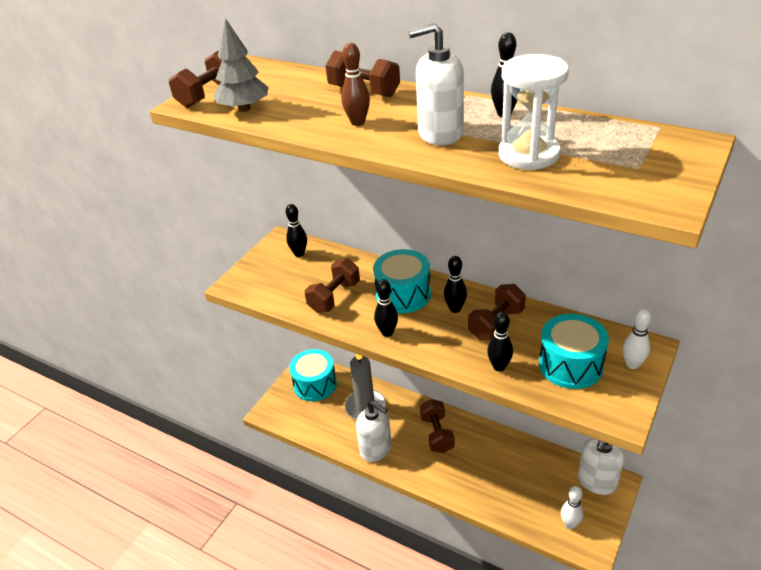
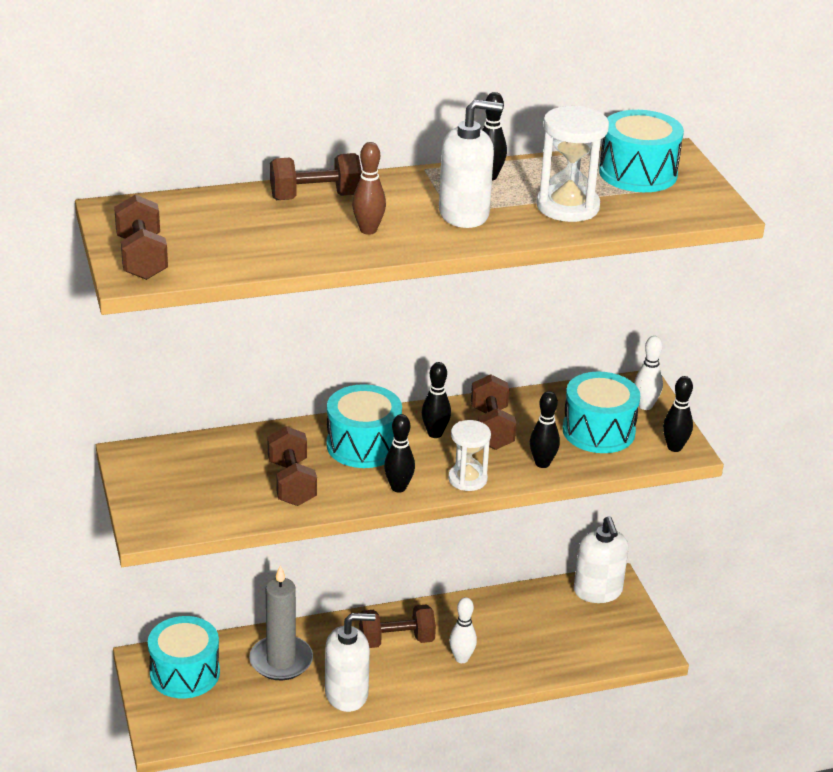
camera: 50 degrees left, 5 degrees down
grey tree [213,18,269,112] -> none
black bowling pin [286,204,307,257] -> black bowling pin moved to [663,376,693,452]
white soap dispenser [408,23,464,145] -> white soap dispenser turned 135 degrees counterclockwise [439,100,503,228]
brown dumbbell [420,399,454,453] -> brown dumbbell turned 45 degrees counterclockwise [359,604,436,648]
white bowling pin [561,486,583,529] -> white bowling pin moved to [449,597,477,663]
none -> white hourglass [448,420,491,491]
none -> turquoise drum [599,110,684,192]

